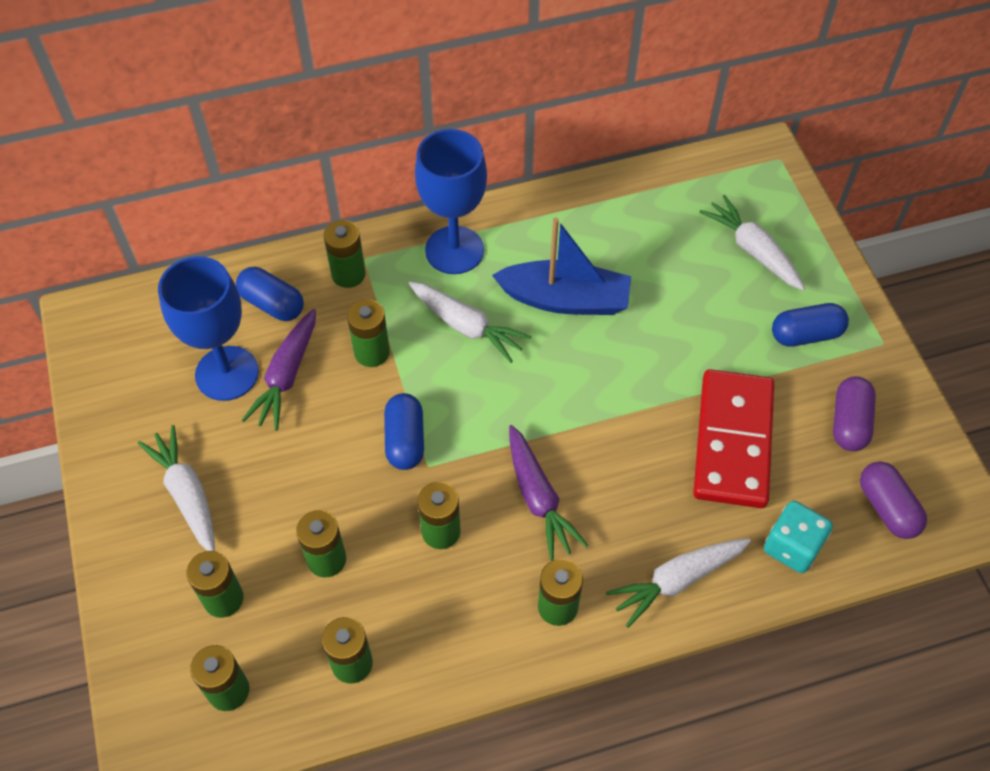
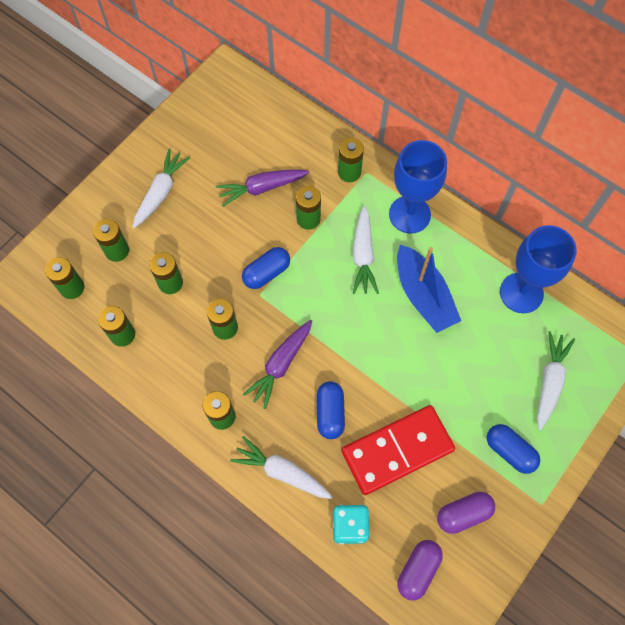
camera: 55 degrees right, 10 degrees up
blue goblet [158,256,259,401] -> blue goblet moved to [500,225,577,313]
blue capsule [236,267,304,321] -> blue capsule moved to [317,381,345,439]

